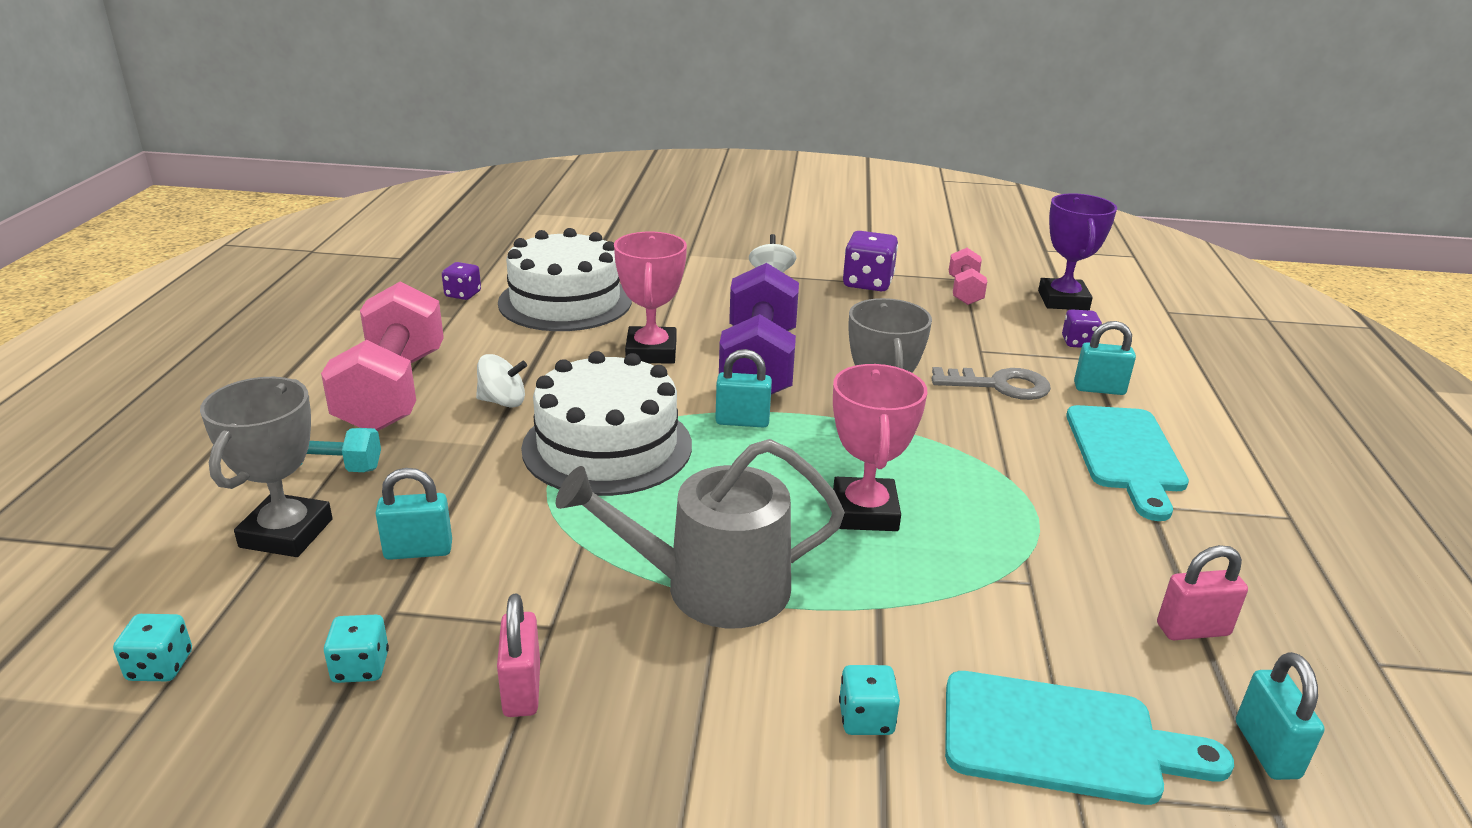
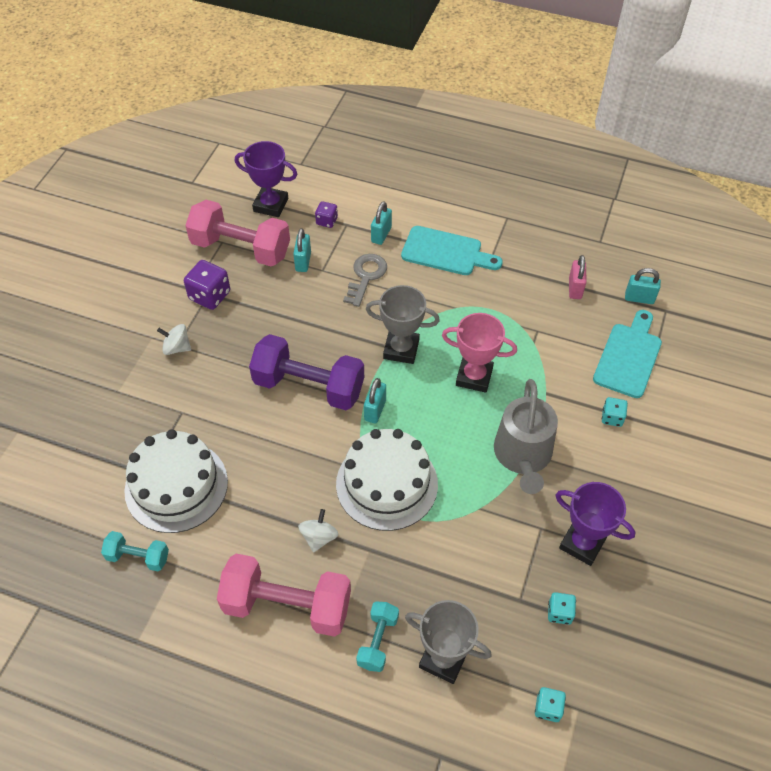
camera: 75 degrees left, 25 degrees up
turquoise padlock [375,468,452,560] -> turquoise padlock moved to [293,228,311,272]
purple dice [442,262,481,300] -> turquoise dumbbell [101,531,169,571]
pink padlock [497,593,540,717] -> purple trophy [555,482,635,566]
pink trophy [614,232,687,364] -> none
pink dumbbell [949,248,987,305] -> pink dumbbell [185,200,290,266], size x1.97

